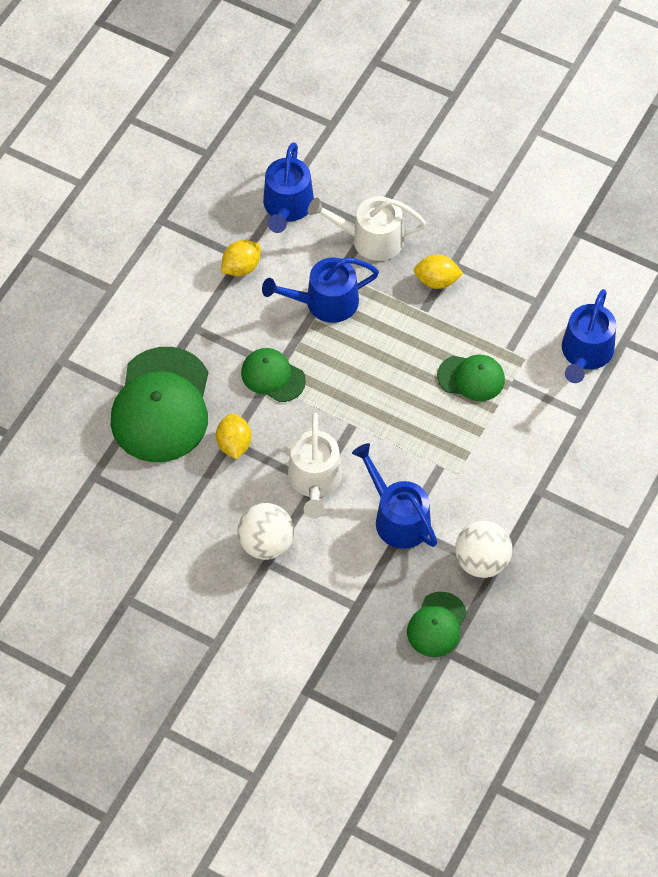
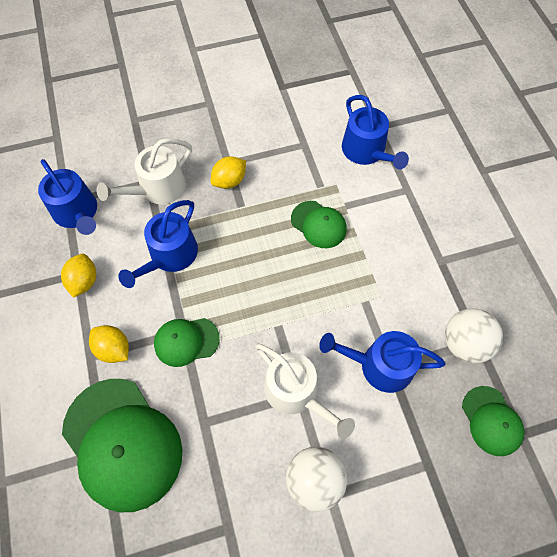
camera: 45 degrees left, 5 degrees up
yellow lemon [216,413,252,459] -> yellow lemon moved to [89,325,129,363]
green cap [437,355,505,401] -> green cap turned 75 degrees clockwise [291,201,347,248]

